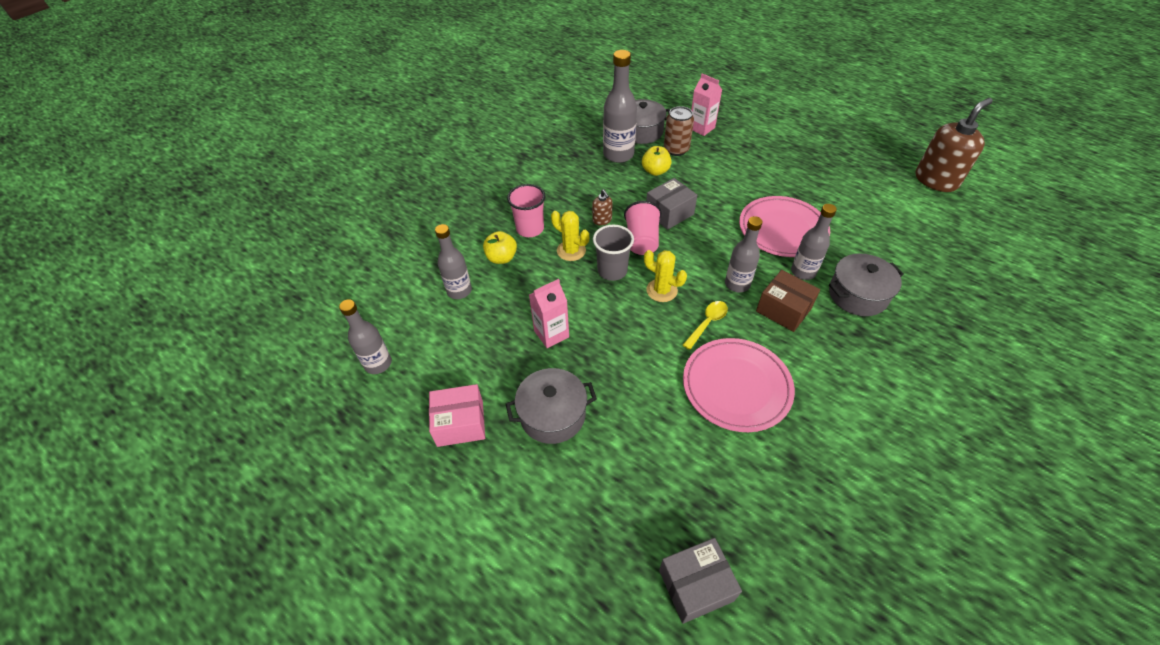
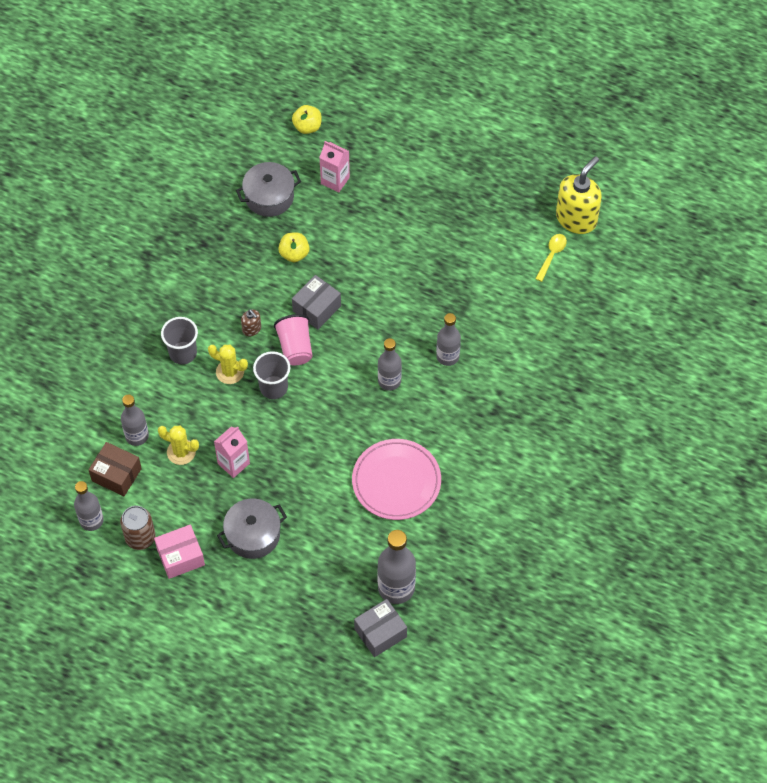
camera: 15 degrees left, 10 degrees up
yellow apple [483,231,517,264] -> yellow apple moved to [292,105,322,134]
pink cup [507,184,545,237] -> grey cup [161,317,198,365]
grey bottle [603,50,637,163] -> grey bottle moved to [377,530,416,604]
yellow cactus [644,250,687,302] -> yellow cactus moved to [158,425,199,465]
brown can [664,106,694,156] -> brown can moved to [120,506,156,550]
yellow spoon [683,301,728,350] -> yellow spoon moved to [535,234,567,282]
pink plate [739,196,830,257] -> none
brown box [756,270,820,332] -> brown box moved to [89,442,142,496]
grey pot [829,254,904,316] -> none
brown soap dispenser [916,98,993,192] -> yellow soap dispenser [556,156,602,234]

